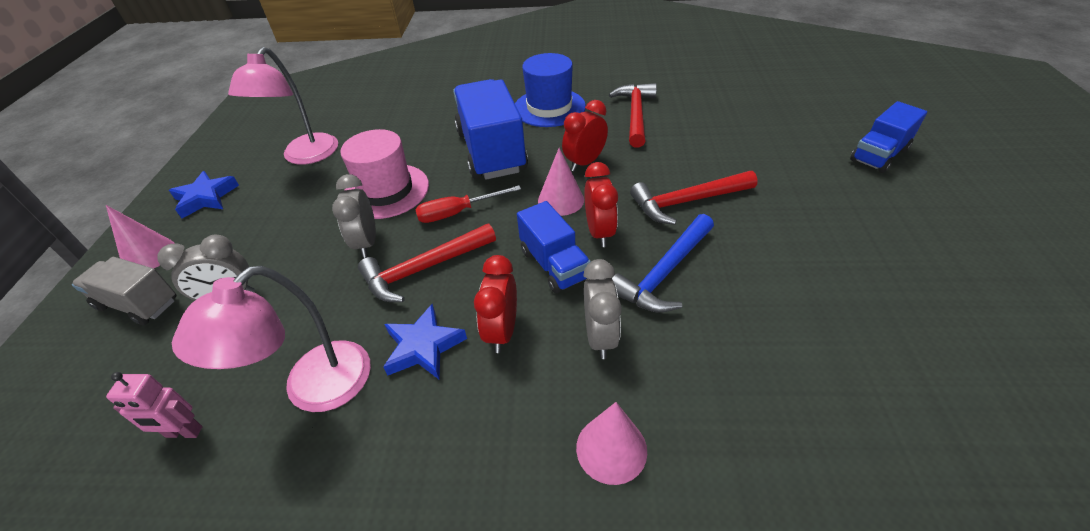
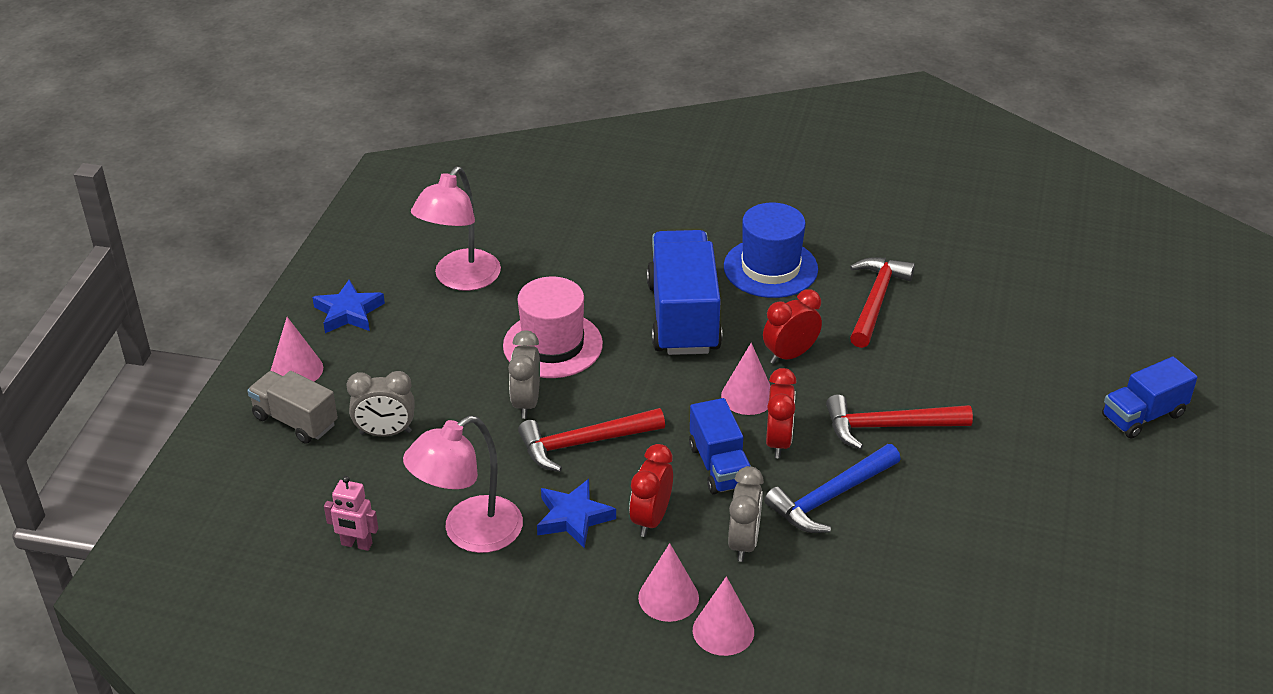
camera: 10 degrees right, 5 degrees down
red screwdriver [415,185,521,223] -> none
none -> pink cone [638,543,699,622]

